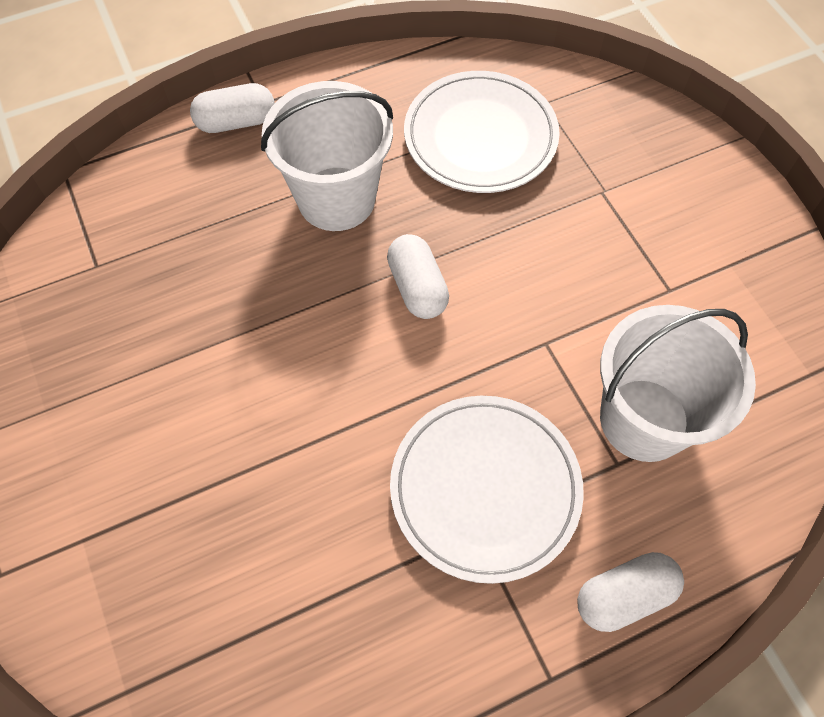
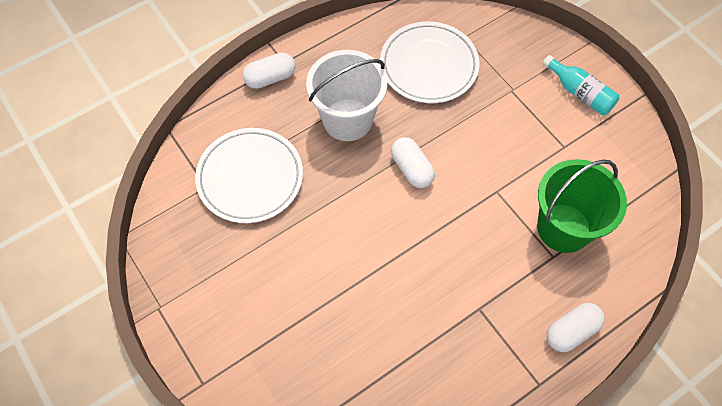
camera: 10 degrees left, 0 degrees up
white plate [390,396,584,584] -> white plate moved to [195,128,303,223]
white bucket [600,305,756,462] -> green bucket [537,159,627,253]
none -> turquoise bottle [543,55,619,116]

